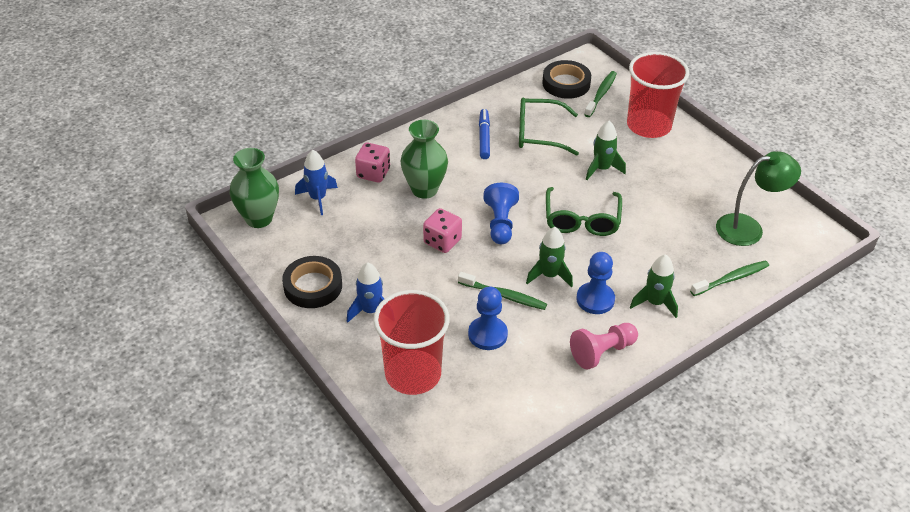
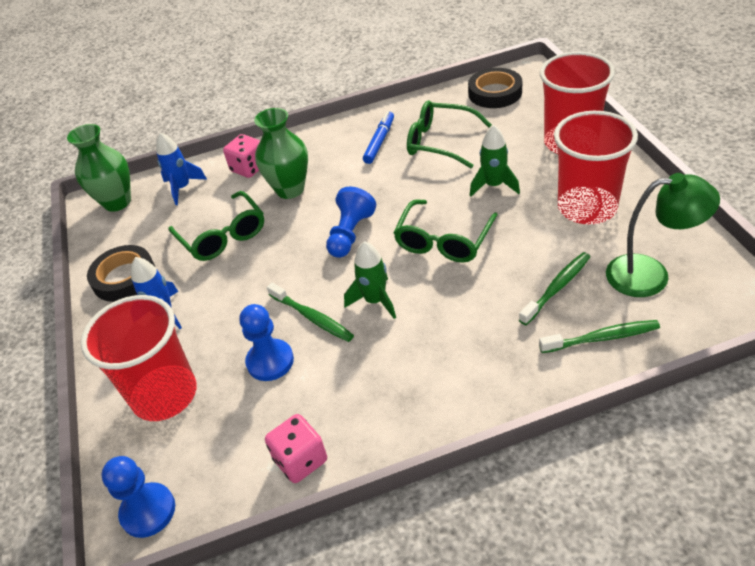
camera: 25 degrees right, 0 degrees up
pink dice [423,208,462,253] -> pink dice moved to [265,414,327,483]
pink pawn [570,323,638,370] -> none
blue pawn [576,252,615,314] -> blue pawn moved to [102,456,175,538]
green toothbrush [584,71,617,117] -> green toothbrush moved to [519,252,590,325]
green rocket [630,254,678,318] -> none
none -> green glasses [168,191,264,261]
none -> red cup [554,111,638,224]

